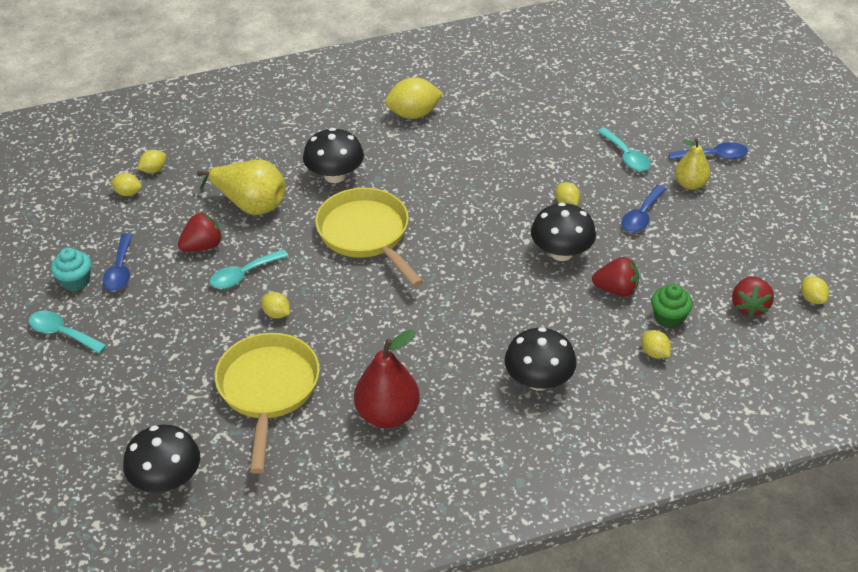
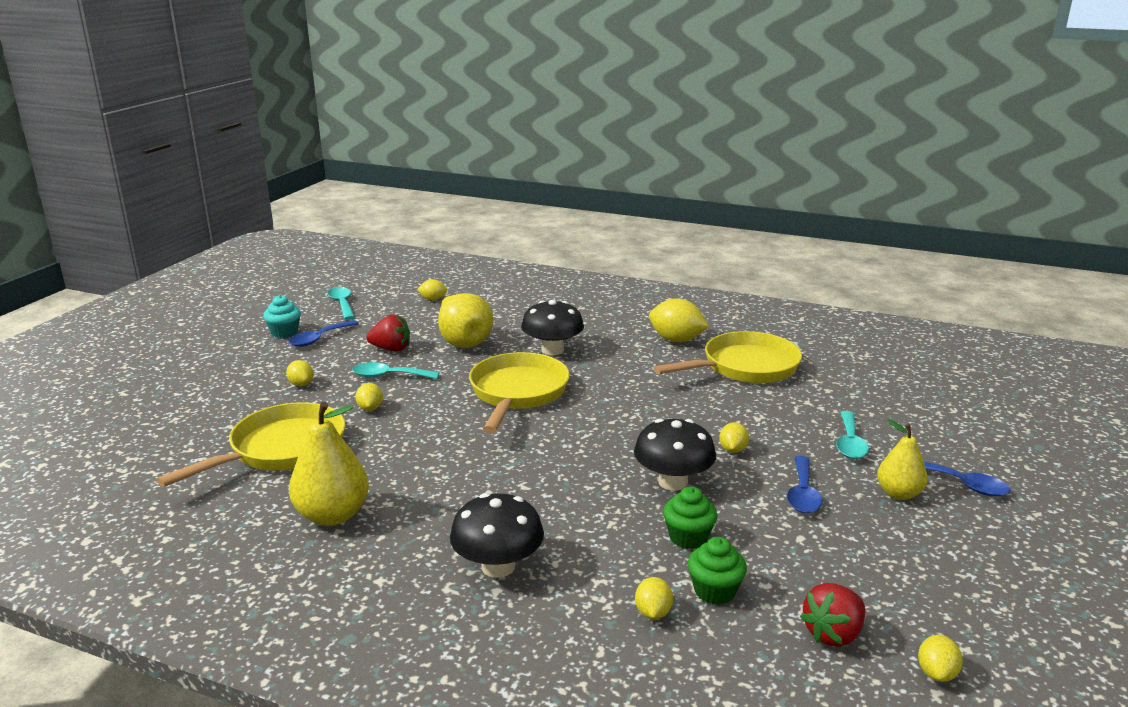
camera: 40 degrees right, 20 degrees down
turquoise spoon [29,311,107,354] -> turquoise spoon moved to [328,287,355,320]
yellow lemon [110,173,142,196] -> yellow lemon moved to [286,360,314,386]
black mushroom [123,425,200,493] -> none
red pear [354,330,420,428] -> yellow pear [289,402,369,526]
red strawberry [592,257,639,297] -> green cupcake [663,486,718,549]
blue spoon [621,185,666,233] -> blue spoon turned 60 degrees counterclockwise [787,456,823,513]
none -> yellow pan [653,331,802,383]

